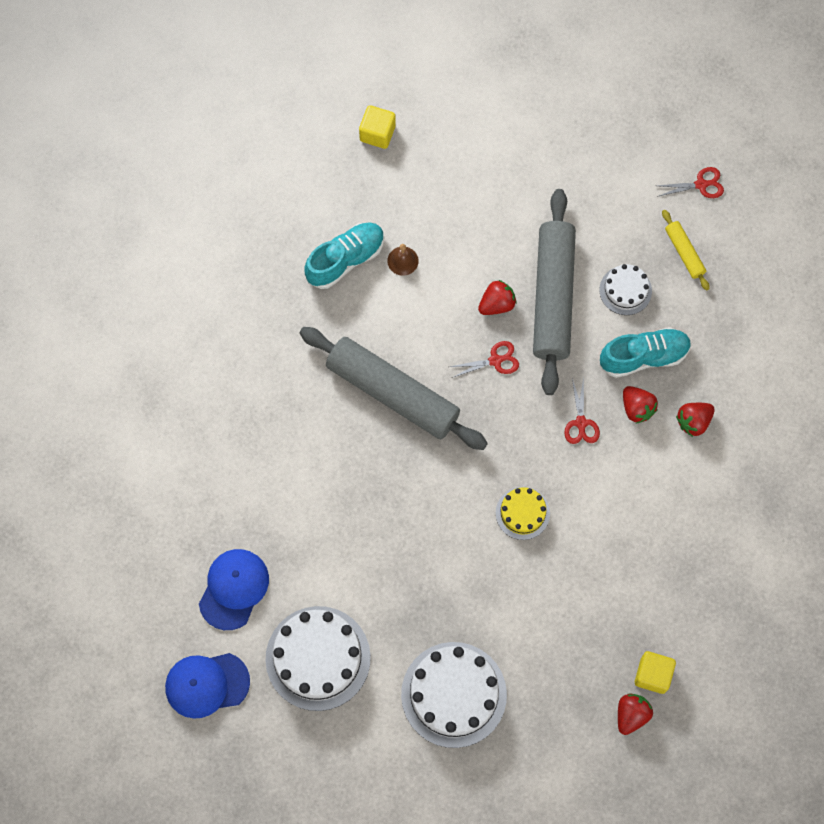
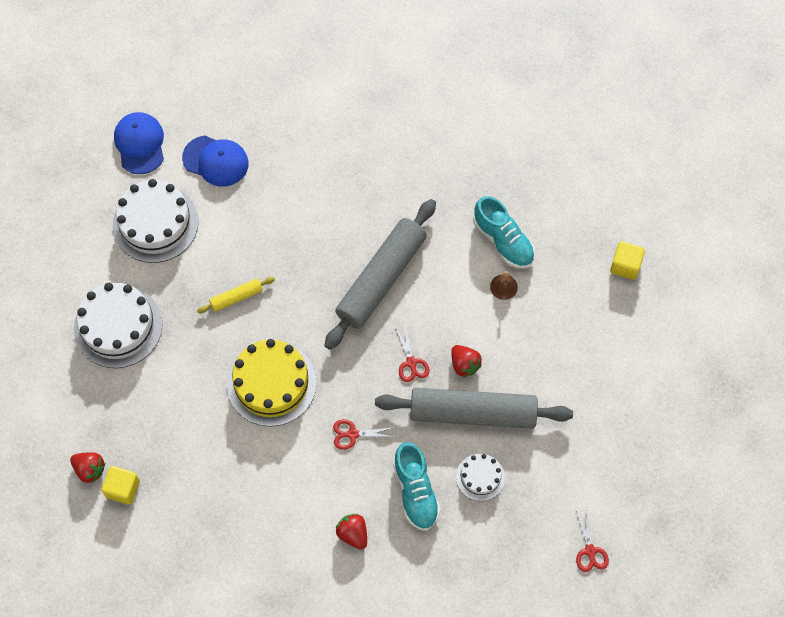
camera: 90 degrees right, 5 degrees down
yellow cake [496,487,550,540] -> yellow cake [227,339,317,427], size x1.88
red strawberry [623,386,658,423] -> none
yellow rolling pin [662,210,710,291] -> yellow rolling pin moved to [197,277,275,313]

